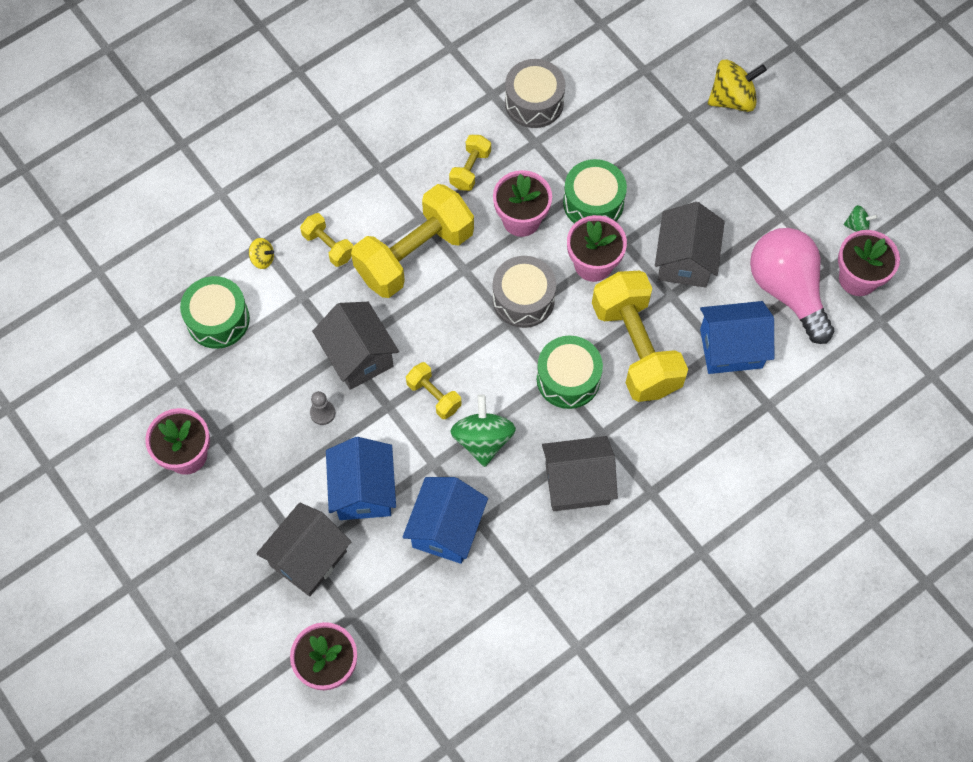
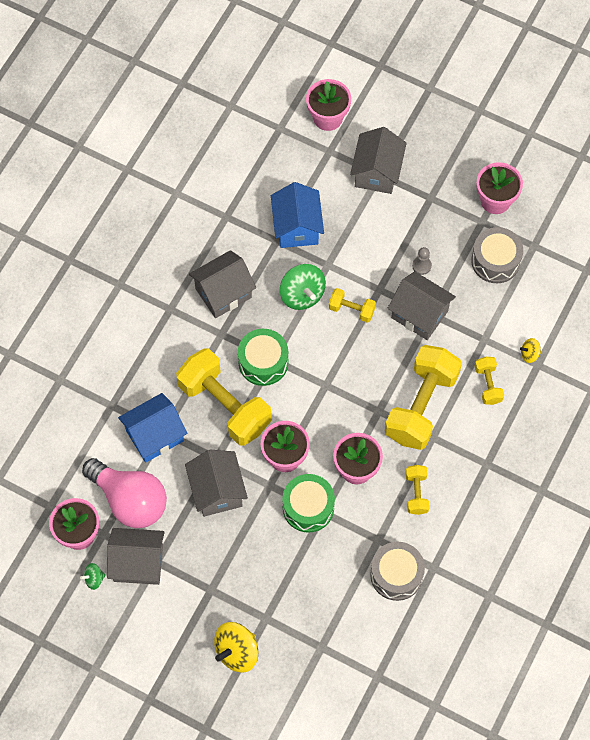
camera: 155 degrees right, 0 degrees up
green drum [180,276,250,349] -> none
yellow dumbbell [300,213,353,267] -> yellow dumbbell turned 60 degrees clockwise [475,357,504,405]
blue house [326,437,396,520] -> none
grey drum [492,256,556,328] -> grey drum moved to [471,227,523,283]
none -> grey house [107,528,165,585]

